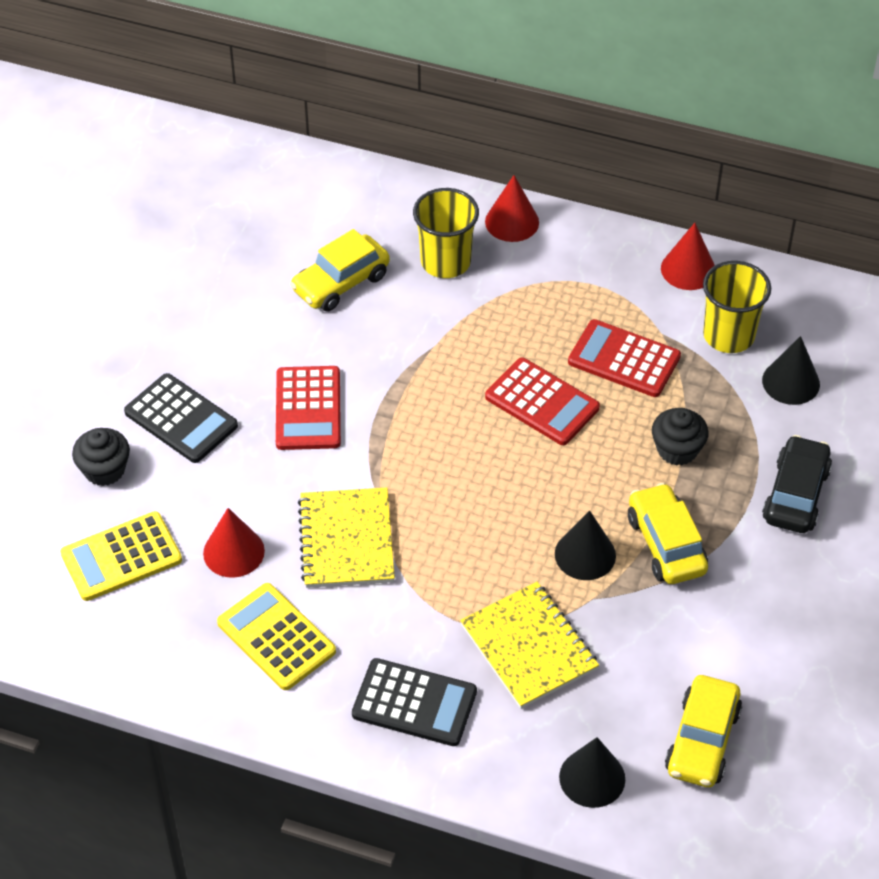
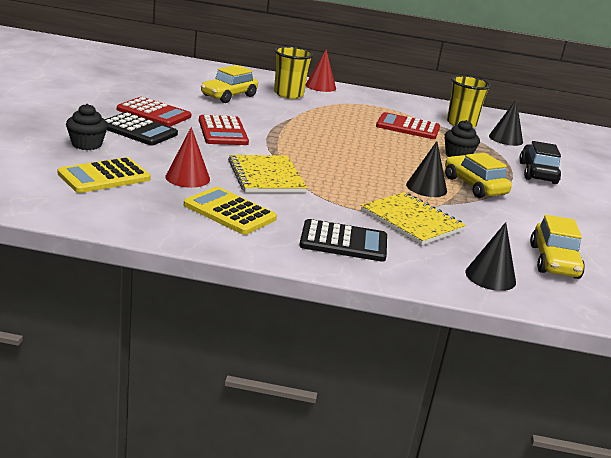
camera: 15 degrees left, 25 degrees down
red calculator [485,358,600,445] -> red calculator moved to [117,97,191,127]
red cone [661,223,715,290] -> none

